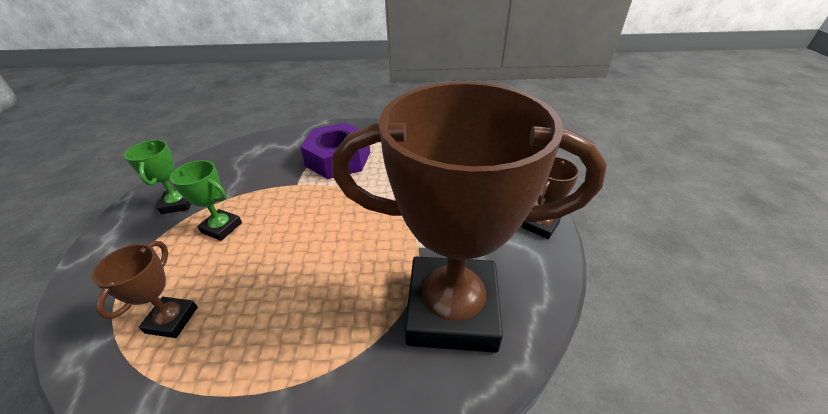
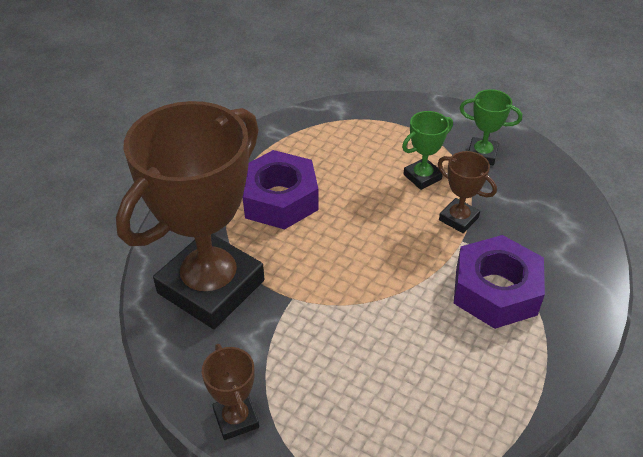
camera: 120 degrees right, 5 degrees up
brown trophy [92,241,198,338] -> brown trophy moved to [438,151,497,233]
none -> purple nut [242,150,319,229]

